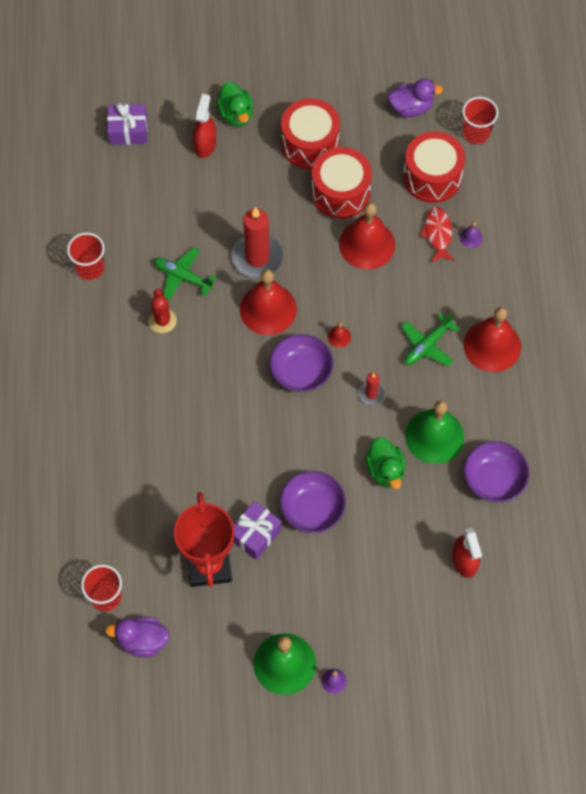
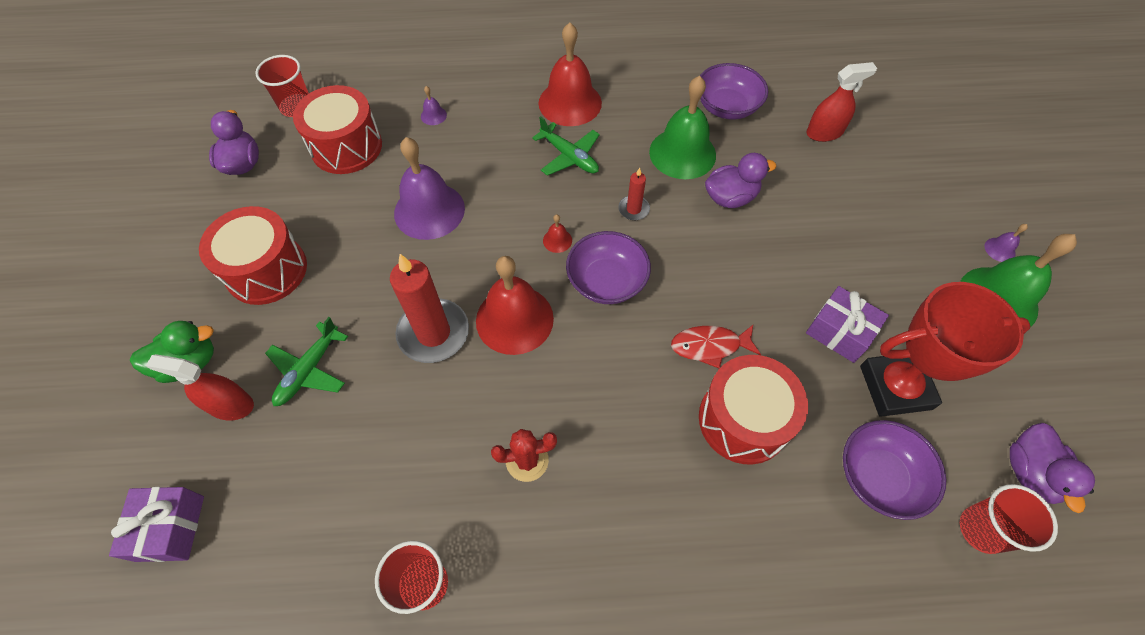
camera: 90 degrees left, 5 degrees down
green plane [154,247,217,300] -> green plane moved to [265,317,348,406]
purple bowl [280,471,346,533] -> purple bowl moved to [843,420,946,520]
red drum [312,147,372,219] -> red drum moved to [699,355,808,464]
red bell [339,203,395,270] -> purple bell [394,137,465,240]
green duck [365,437,406,489] -> purple duck [705,153,776,208]
red fish [420,207,455,262] -> red fish moved to [671,325,761,368]

